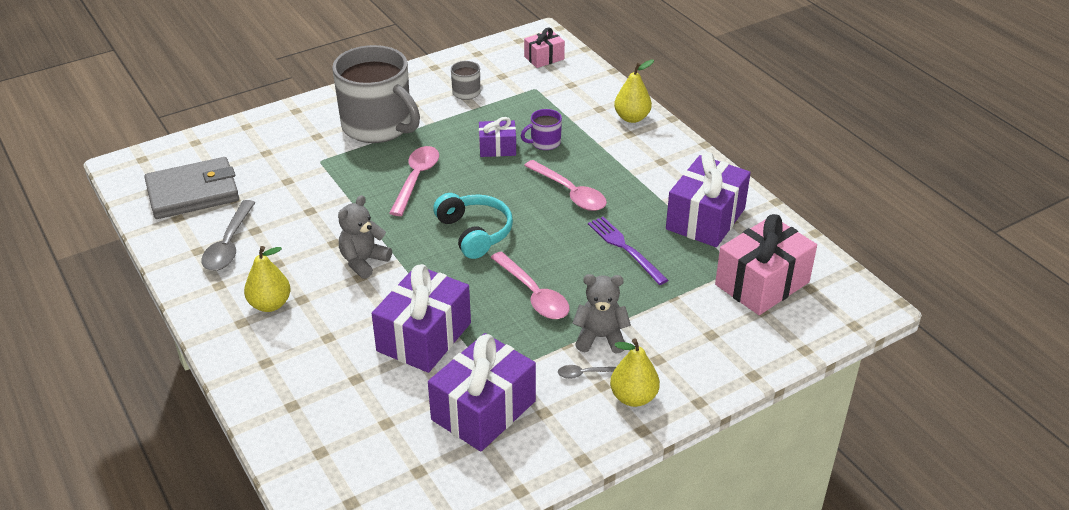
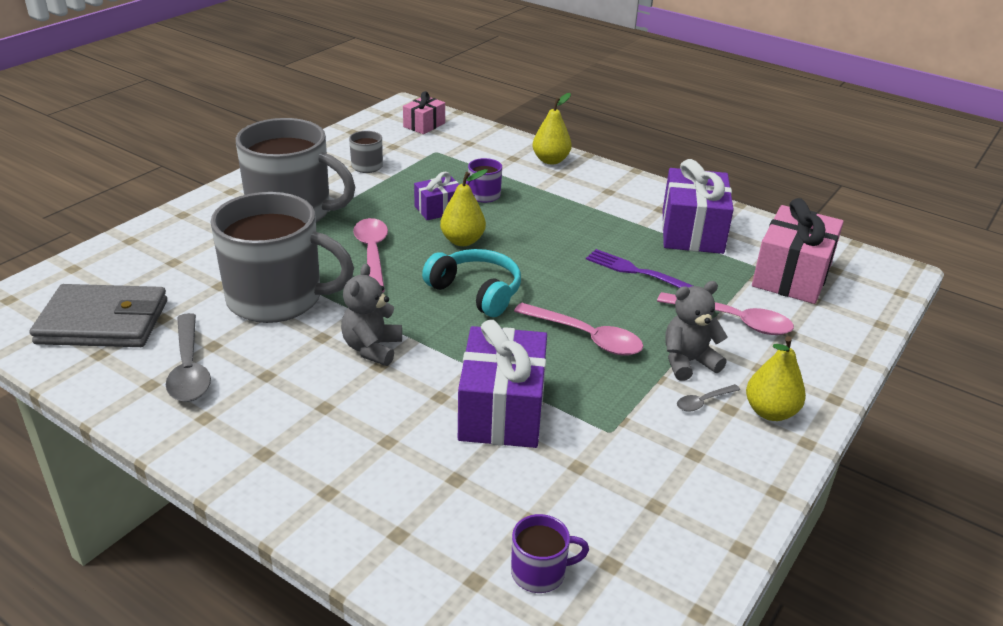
camera: 25 degrees left, 5 degrees down
grey wallet [144,157,239,219] -> grey wallet turned 45 degrees clockwise [29,284,167,347]
yellow pear [244,246,290,312] -> yellow pear moved to [440,169,488,246]
purple gift [428,333,536,452] -> none
pink spoon [524,160,607,211] -> pink spoon moved to [657,292,794,335]
none -> grey mug [210,192,354,323]
none -> purple mug [511,514,589,593]

